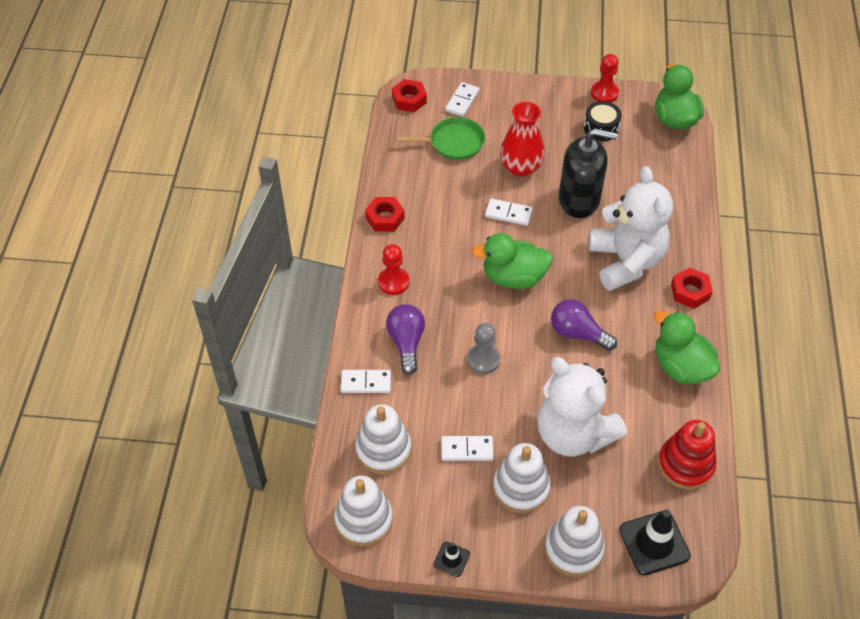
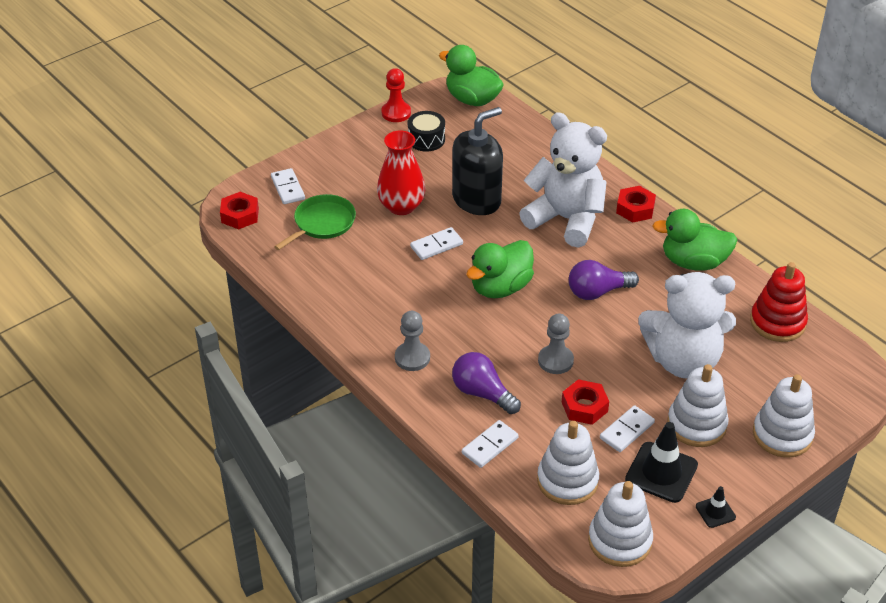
camera: 45 degrees left, 10 degrees down
red nut [365,197,405,232] -> red nut moved to [562,379,609,425]
red pawn [378,244,409,295] -> grey pawn [395,311,430,371]
black traffic cone [619,509,691,575] -> black traffic cone moved to [625,422,698,503]

